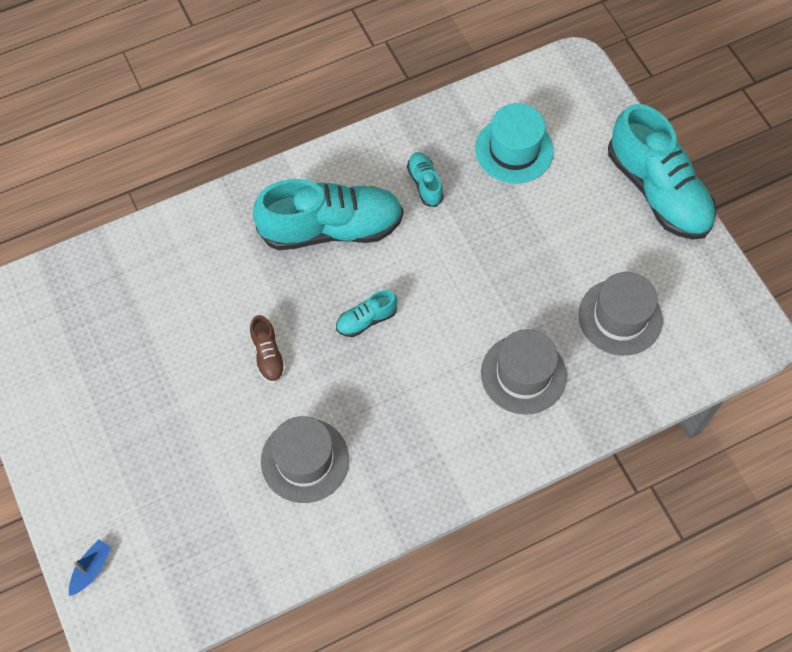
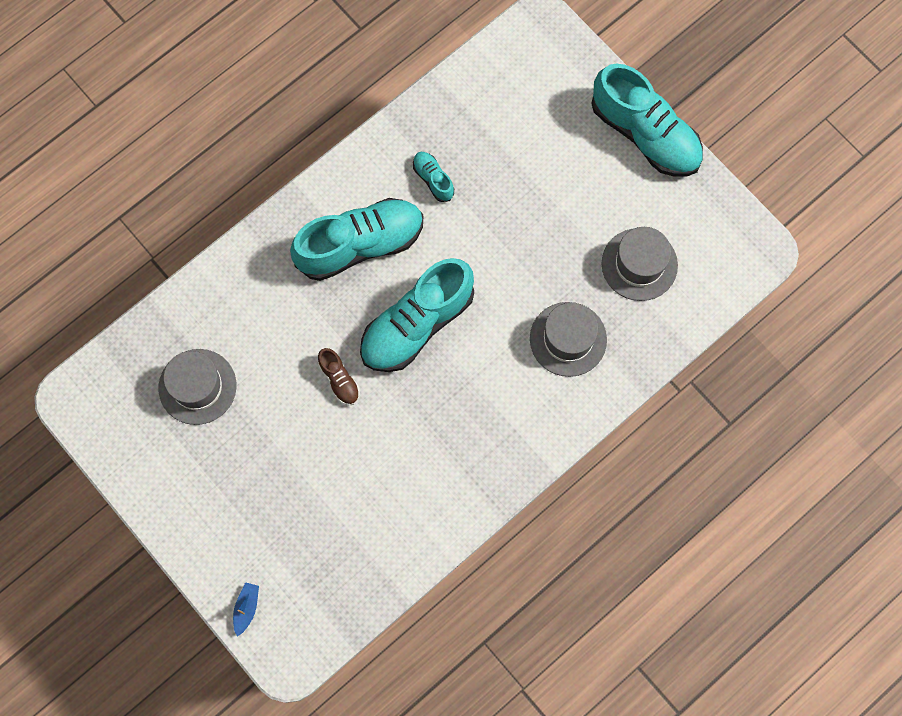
camera: 15 degrees left, 10 degrees up
grey hat [261,416,349,503] -> grey hat moved to [159,349,236,425]
turquoise shoe [336,290,398,337] -> turquoise shoe [360,258,474,372], size x2.26
turquoise hat [475,103,554,183] -> none

